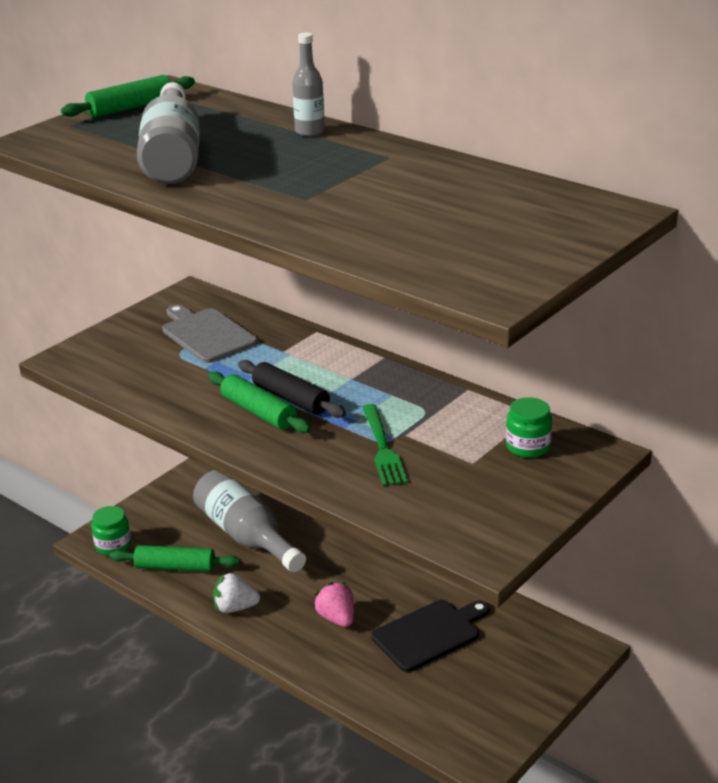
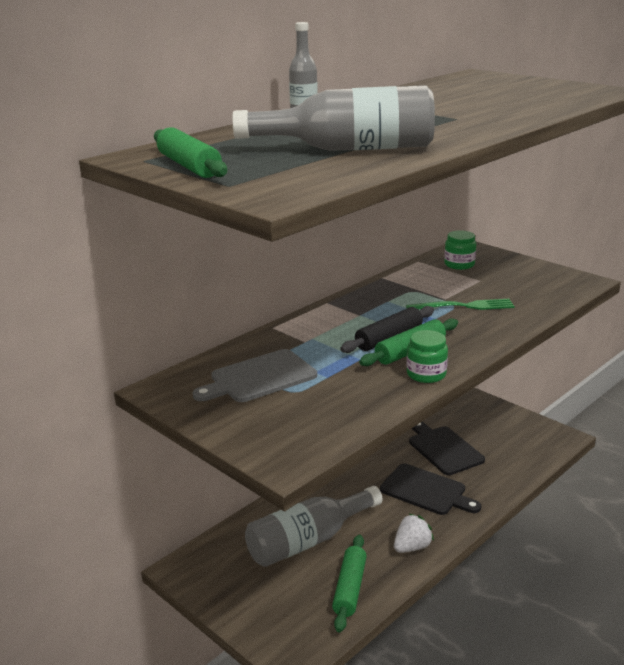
camera: 85 degrees left, 5 degrees down
green jar [91,506,131,555] -> green jar moved to [407,330,448,383]
white strawberry [213,573,260,613] -> white strawberry turned 135 degrees counterclockwise [394,513,434,553]
pink strawberry [313,582,354,627] -> black cutting board [380,464,481,515]

